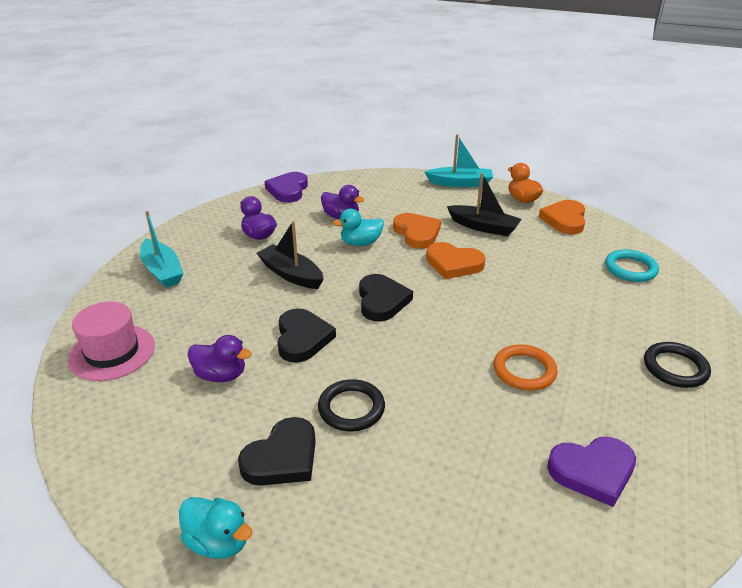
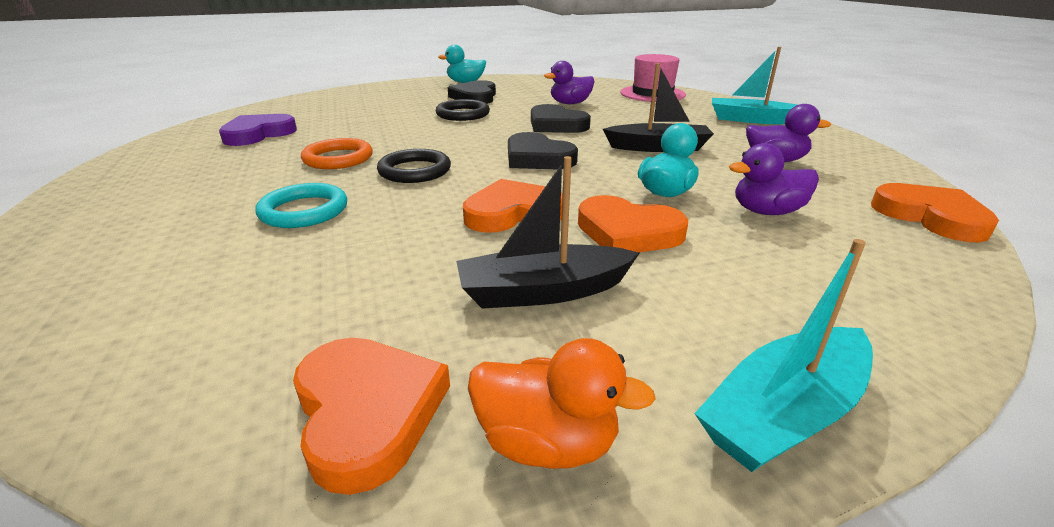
camera: 140 degrees right, 5 degrees down
purple heart [265,172,308,203] -> orange heart [871,183,999,242]
turquoise ring [605,249,659,282] -> turquoise ring moved to [255,183,347,228]
black ring [644,342,711,388] -> black ring moved to [377,149,451,183]

